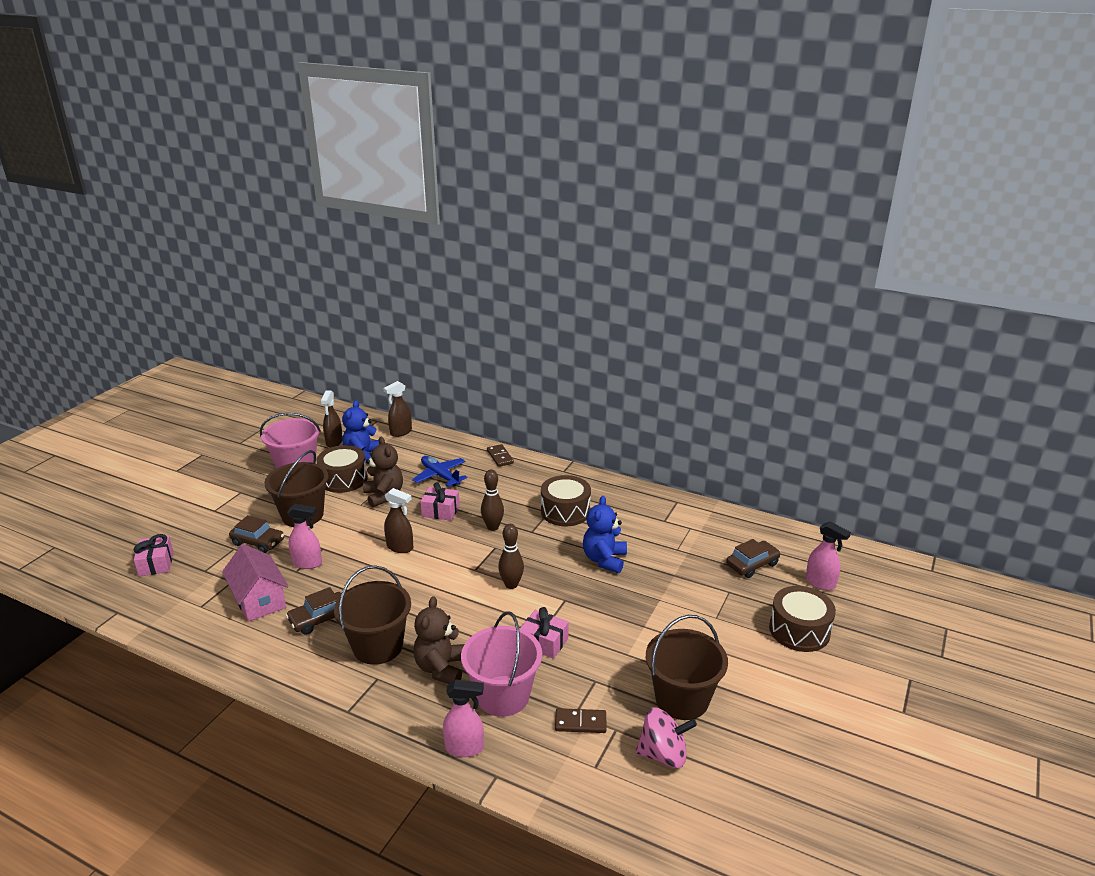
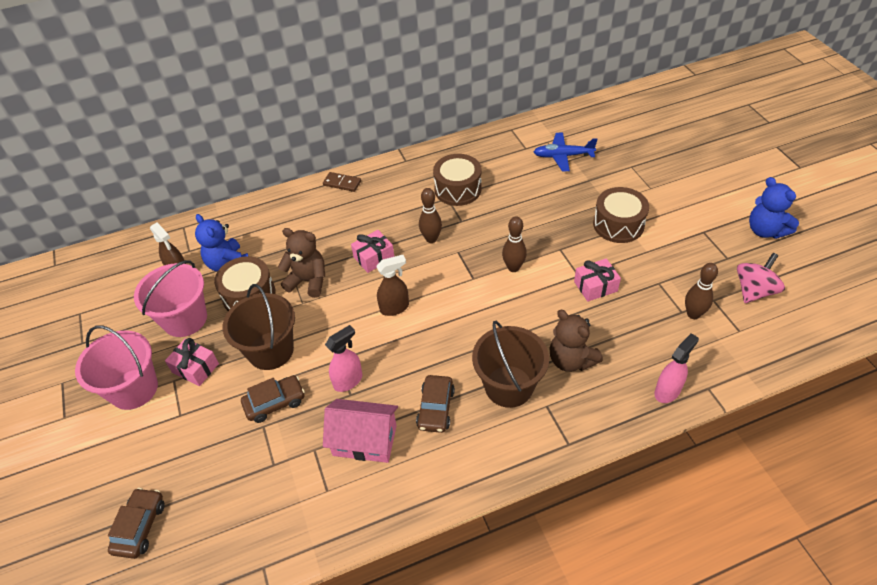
camera: 45 degrees left, 20 degrees up
pink gift [134,534,173,576] -> pink gift moved to [165,338,219,386]
brown spray bottle [383,381,412,437] -> none
blue plane [412,456,468,487] -> blue plane moved to [534,132,597,172]
pink bucket [461,611,542,717] -> pink bucket moved to [75,325,158,410]
brown domino [555,708,606,733] -> brown bowling pin [685,263,718,319]
blue teddy bear [583,496,627,573] -> blue teddy bear moved to [749,177,799,239]
brown bucket [646,615,728,720] -> none
brown car [726,539,780,578] -> brown car moved to [108,488,165,559]
brown drum [769,586,836,652] -> brown drum moved to [593,187,649,243]
pink spray bottle [806,522,851,590] -> none

